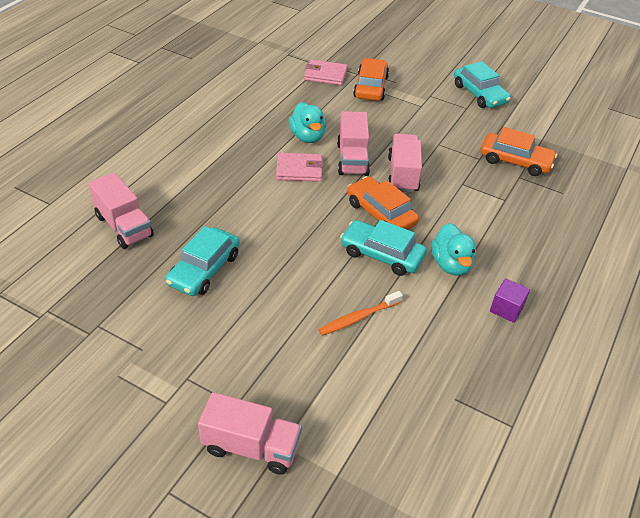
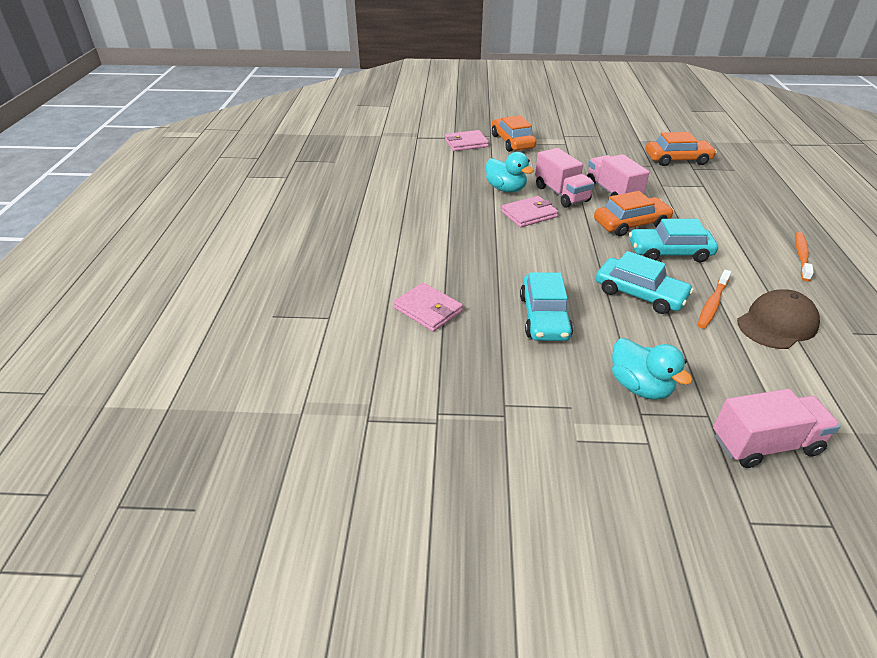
camera: 25 degrees left, 5 degrees down
pink truck [88,172,154,249] -> pink wallet [393,282,463,332]
orange car [347,176,419,230] -> orange car turned 135 degrees clockwise [594,191,674,236]
turquoise duck [431,223,476,276] -> turquoise duck moved to [612,338,692,399]
turquoise car [454,61,511,108] -> turquoise car moved to [596,251,694,314]
purple cube [490,278,530,323] -> orange toothbrush [795,232,814,281]
none -> brown cap [737,289,820,349]

